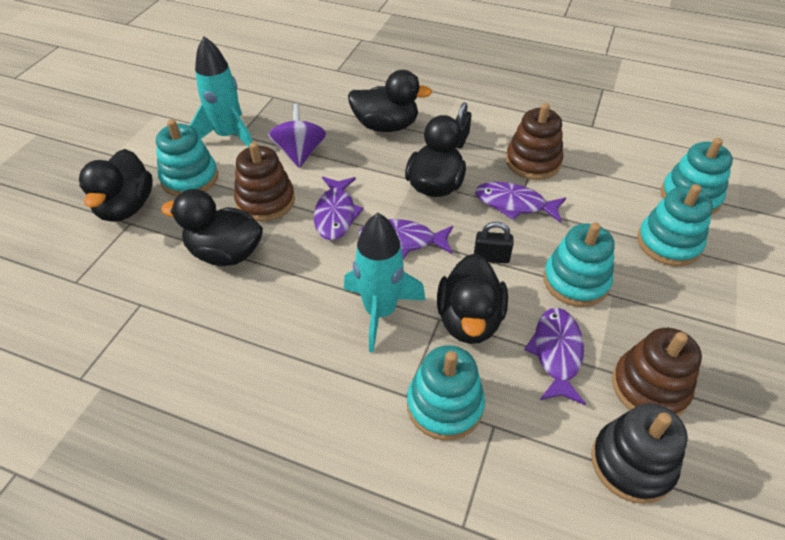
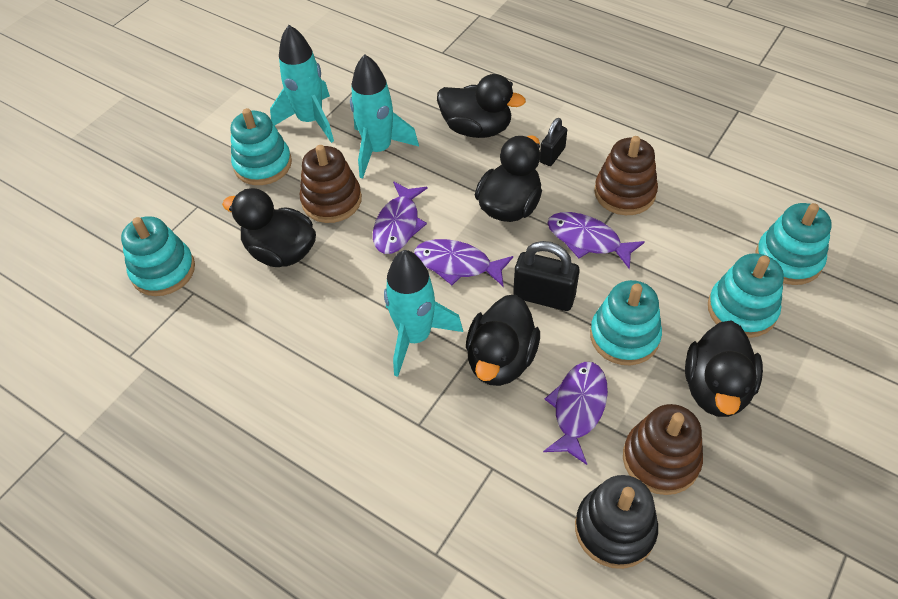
camera: 15 degrees right, 5 degrees up
black duck [79,149,153,222] -> black duck moved to [685,321,763,417]
purple spinning top [268,104,326,168] -> turquoise rocket [350,54,419,179]
turquoise stacking toy [407,345,485,440] -> turquoise stacking toy moved to [121,216,195,296]
black padlock [474,222,513,264] -> black padlock [513,241,580,311], size x1.60

